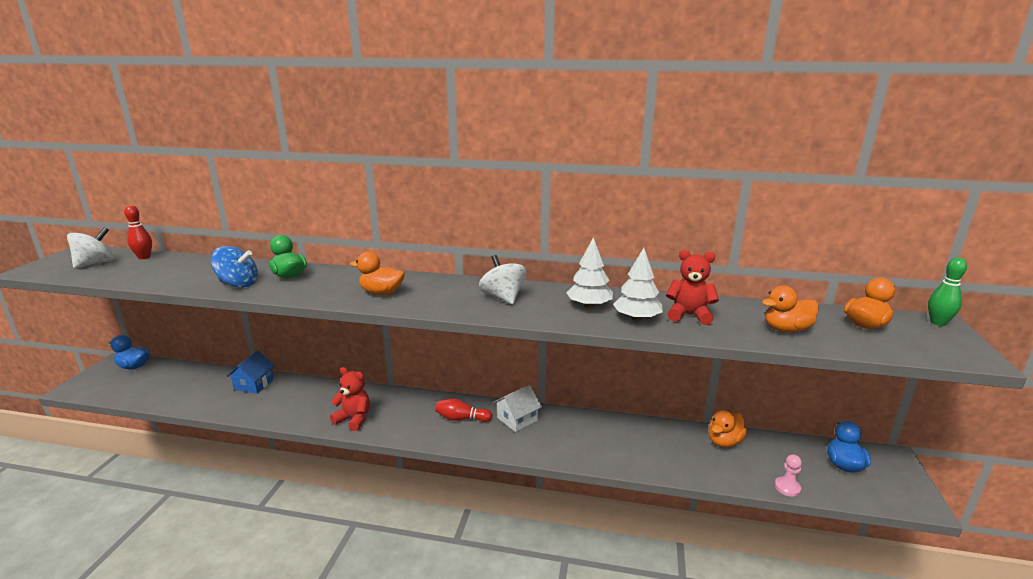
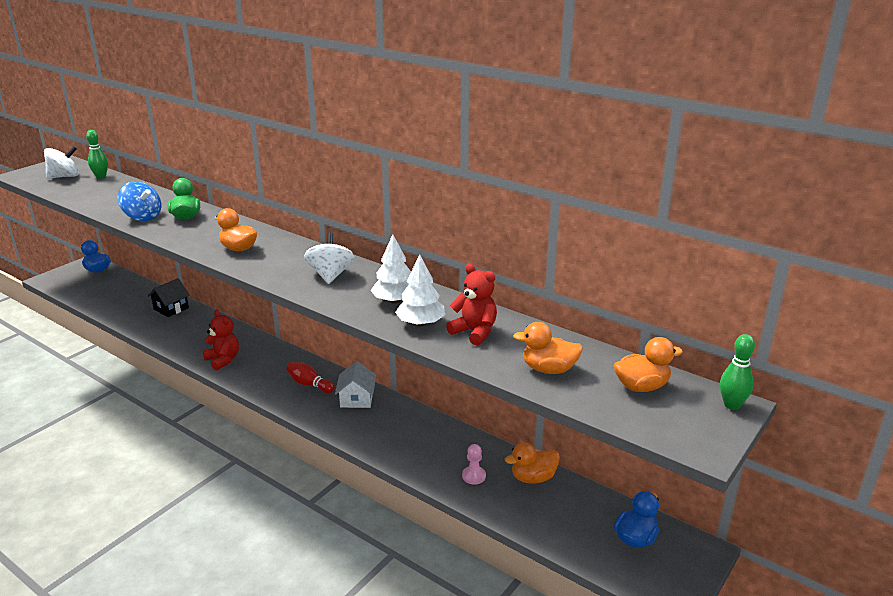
camera: 25 degrees right, 5 degrees up
red bowling pin [124,205,152,259] -> green bowling pin [86,130,108,178]
blue house [226,351,275,394] -> black house [148,278,190,317]
white house [493,385,542,432] -> white house turned 75 degrees counterclockwise [335,361,376,408]
pink pawn [775,454,802,497] -> pink pawn moved to [462,444,486,485]

